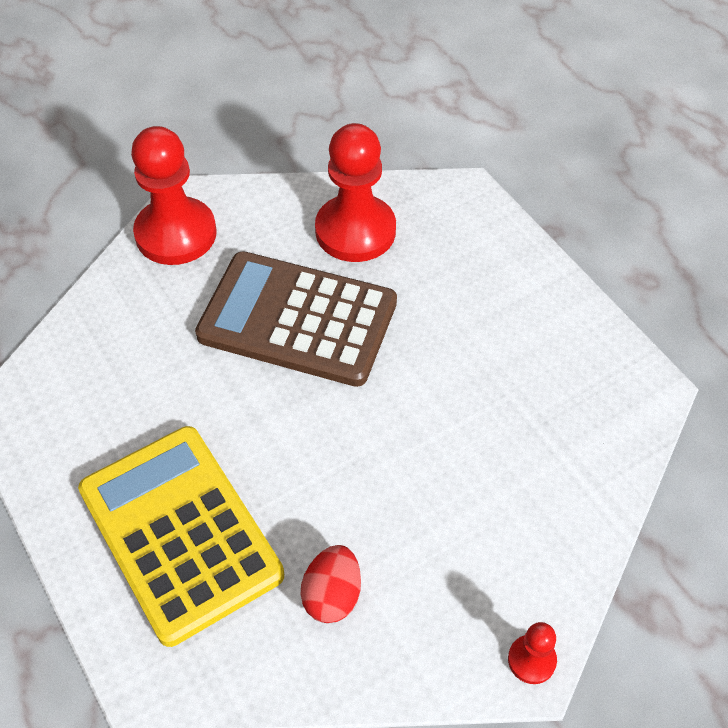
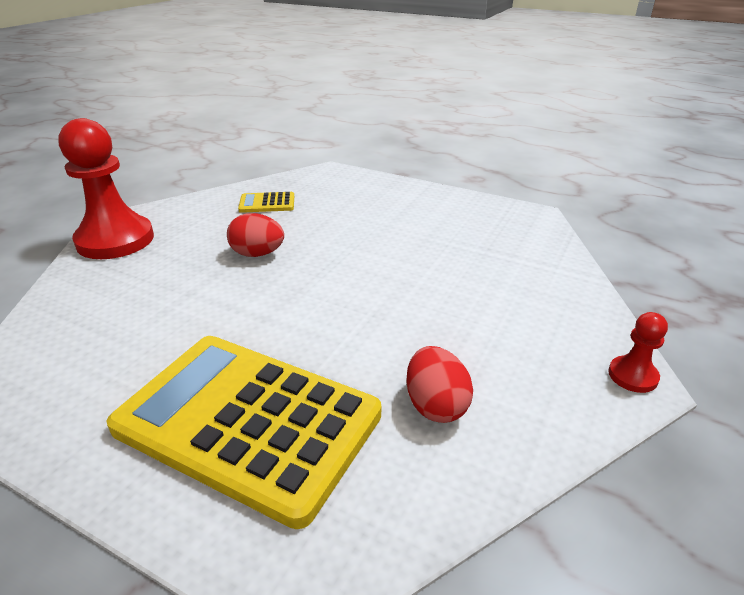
camera: 30 degrees left, 20 degrees down
brown calculator [195,251,397,387] -> red egg [227,213,284,257]
red pawn [315,123,396,262] -> yellow calculator [238,192,294,213]

